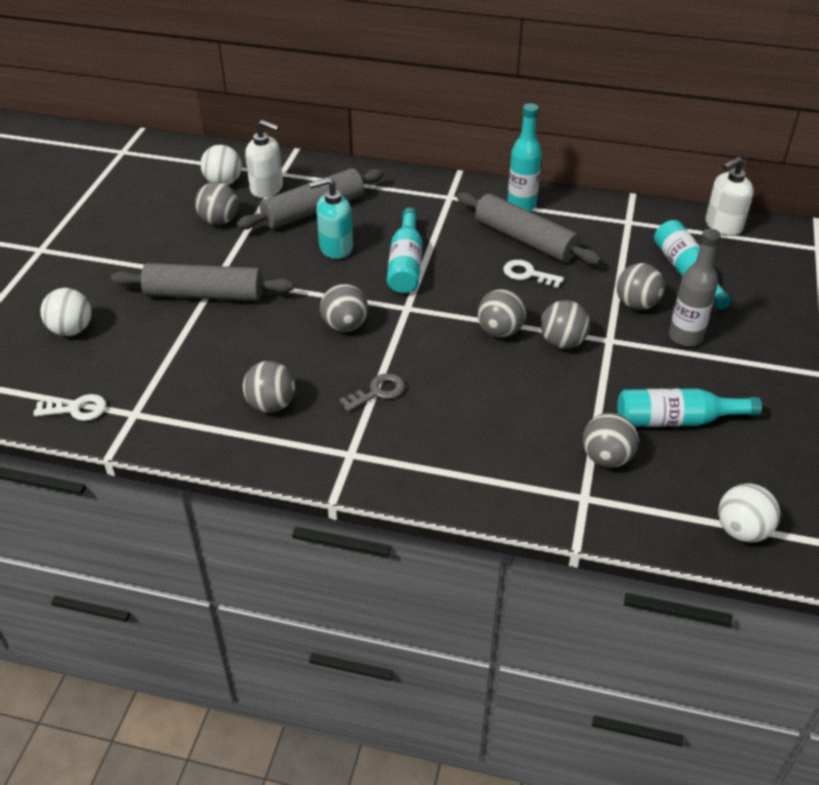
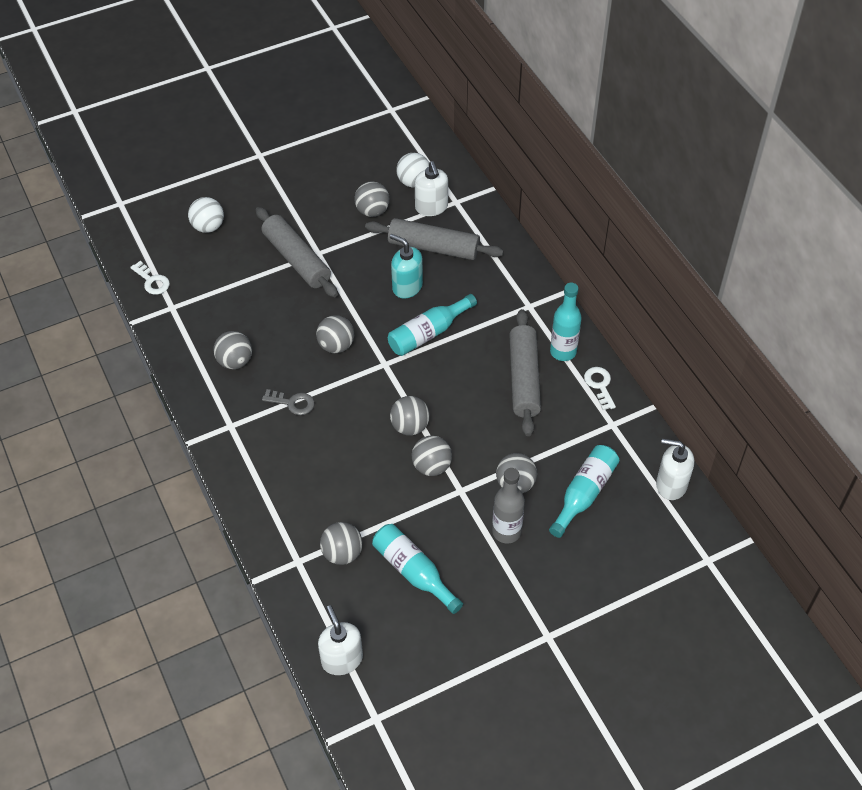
camera: 50 degrees right, 10 degrees up
white key [503,260,564,288] -> white key moved to [584,367,616,410]
white ball [718,483,780,543] -> white soap dispenser [318,605,363,675]

